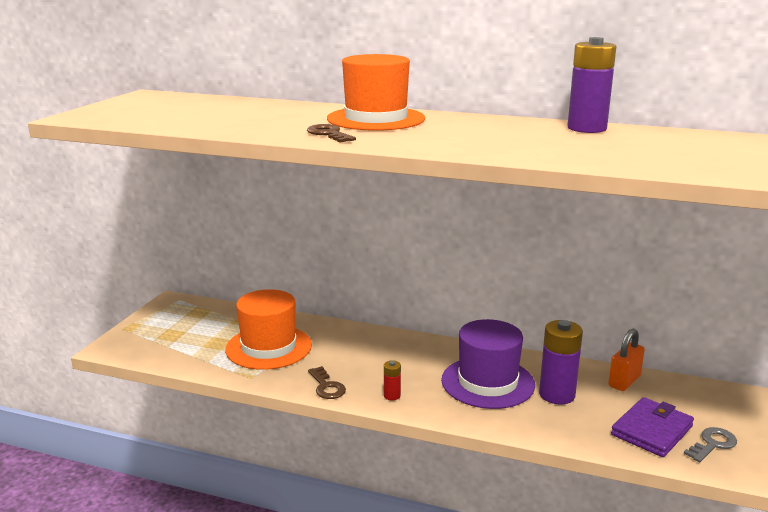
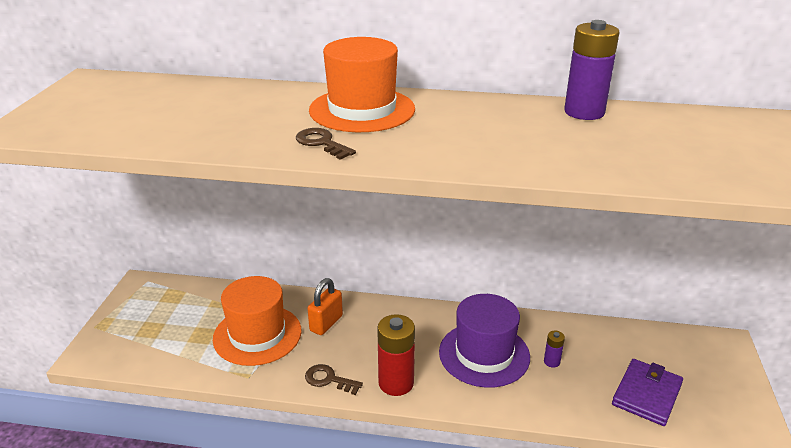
camera: 10 degrees left, 10 degrees up
brown key [308,366,346,399] -> brown key turned 150 degrees clockwise [305,364,363,395]
red battery [384,360,401,400] -> red battery [377,314,415,396], size x2.09
purple battery [539,320,583,404] -> purple battery [544,331,565,368], size x0.48
orange padlock [608,329,645,391] -> orange padlock moved to [307,278,343,335]
grey key [684,427,737,462] -> none

